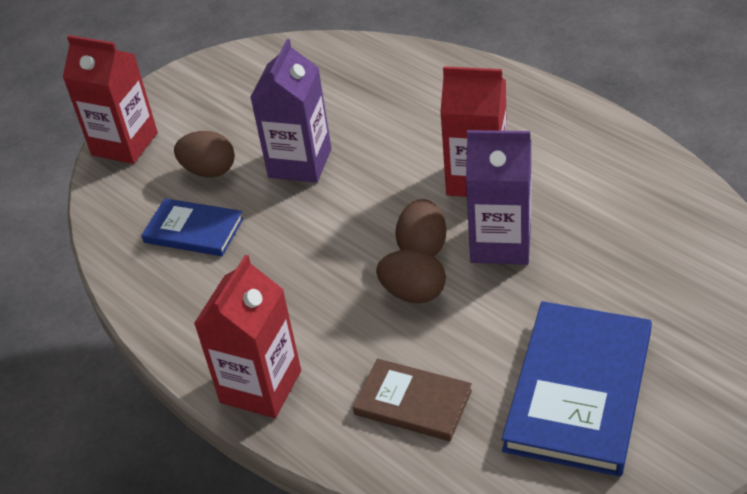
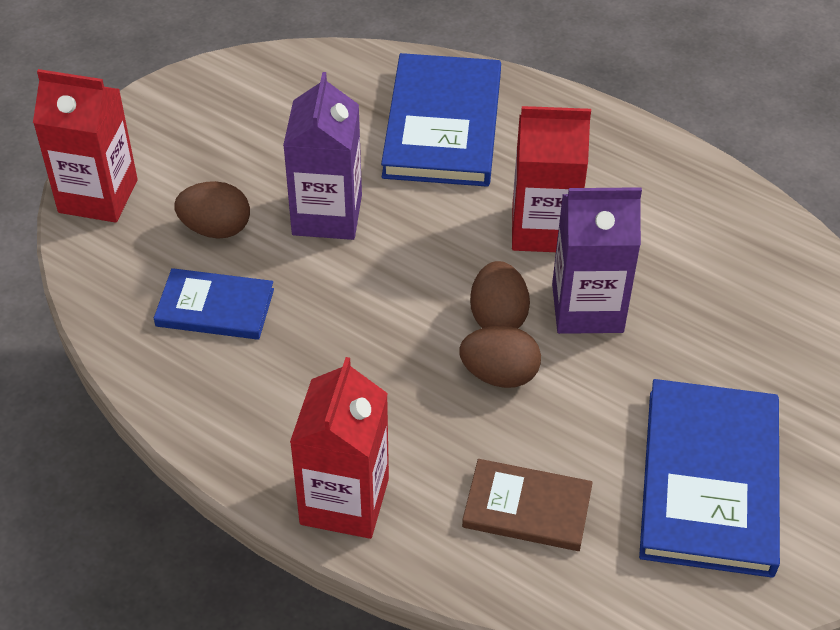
camera: 15 degrees left, 5 degrees up
none -> blue book [381,53,501,187]

